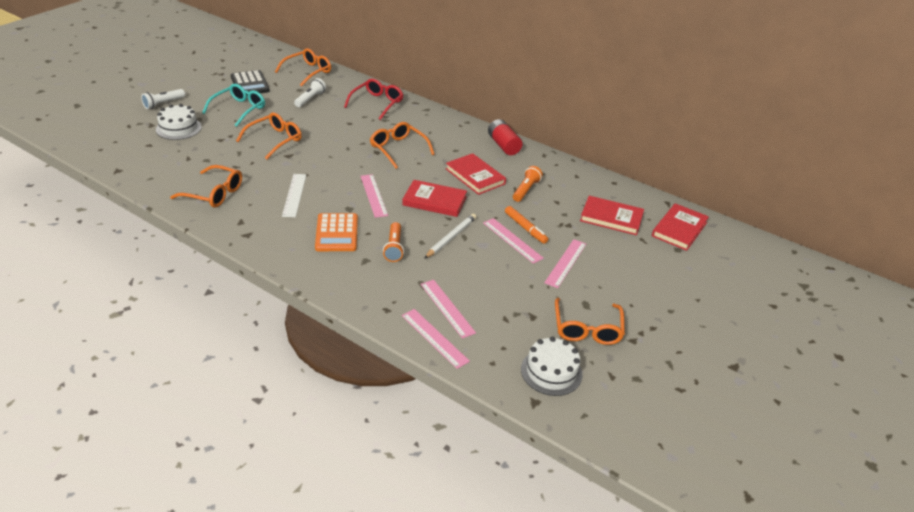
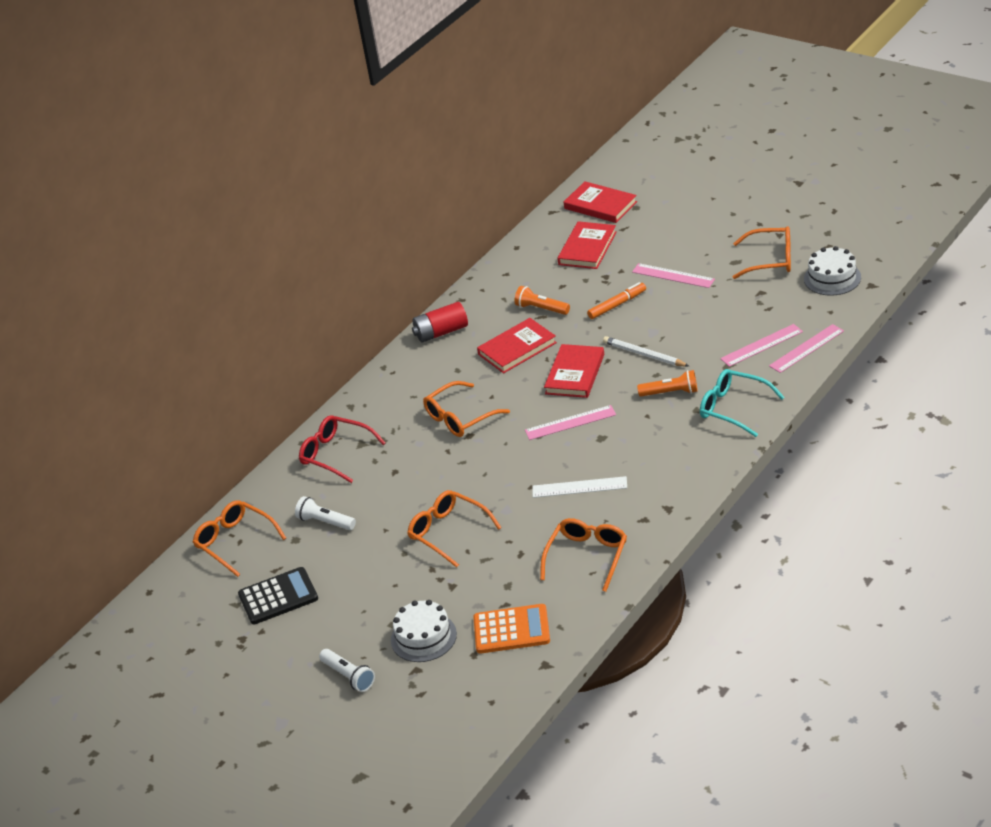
camera: 80 degrees left, 0 degrees up
turquoise glasses [202,84,265,127] -> turquoise glasses moved to [700,369,785,437]
orange calculator [315,213,358,251] -> orange calculator moved to [473,604,550,654]
pink ruler [483,218,544,264] -> none

